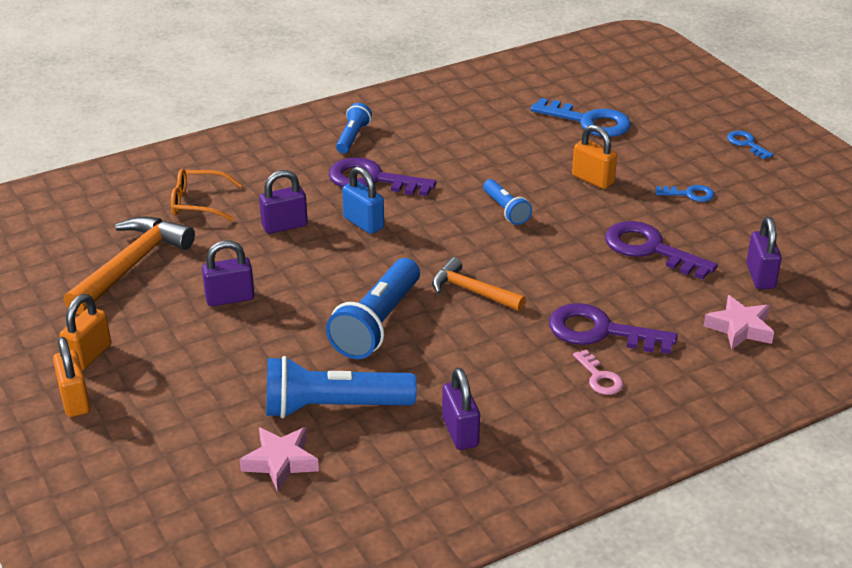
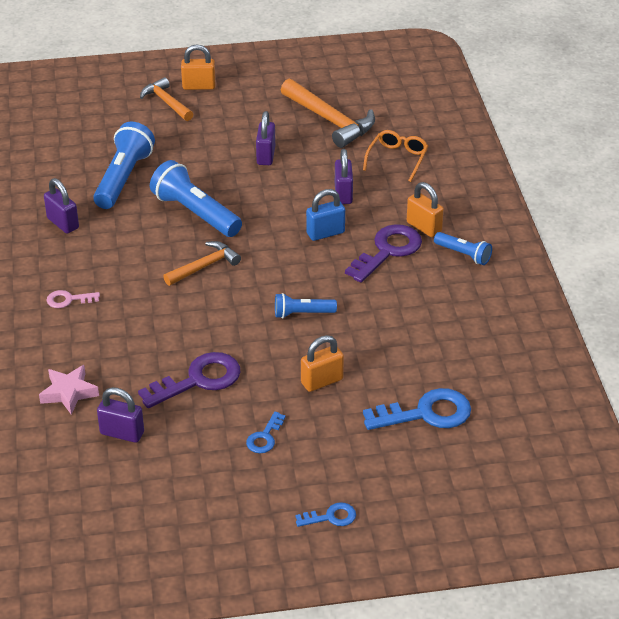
camera: 110 degrees right, 5 degrees up
orange padlock [60,294,111,371] -> orange padlock moved to [407,182,444,237]
pink star [240,427,319,492] -> none
purple padlock [442,368,480,450] -> purple padlock turned 45 degrees clockwise [44,178,79,234]
blue key [530,98,631,137] -> blue key turned 150 degrees counterclockwise [363,388,471,430]
purple key [549,303,678,354] -> none
none -> orange hammer [140,77,193,121]

